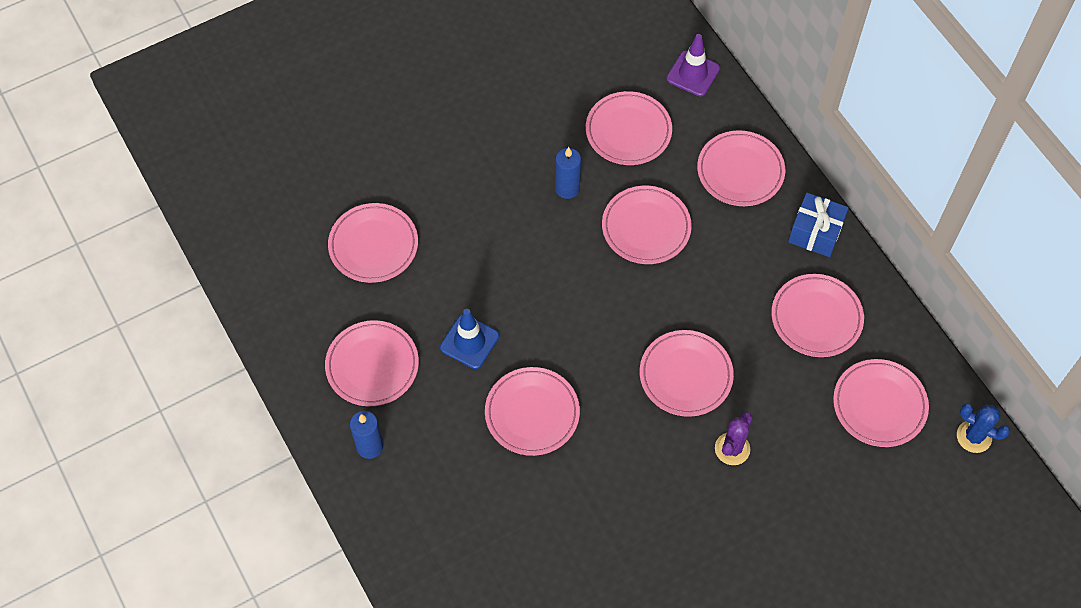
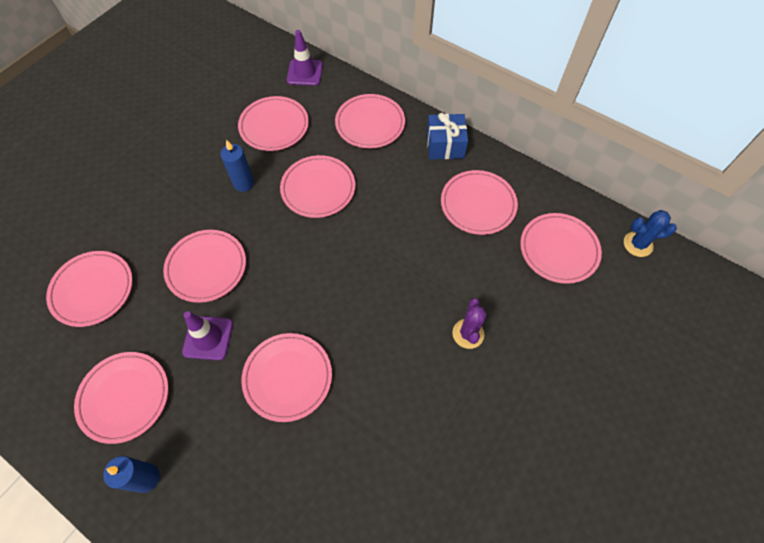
camera: 25 degrees left, 0 degrees up
blue traffic cone [440,309,499,369] -> purple traffic cone [182,311,233,360]
pink plate [640,330,734,417] -> pink plate moved to [163,230,246,303]

